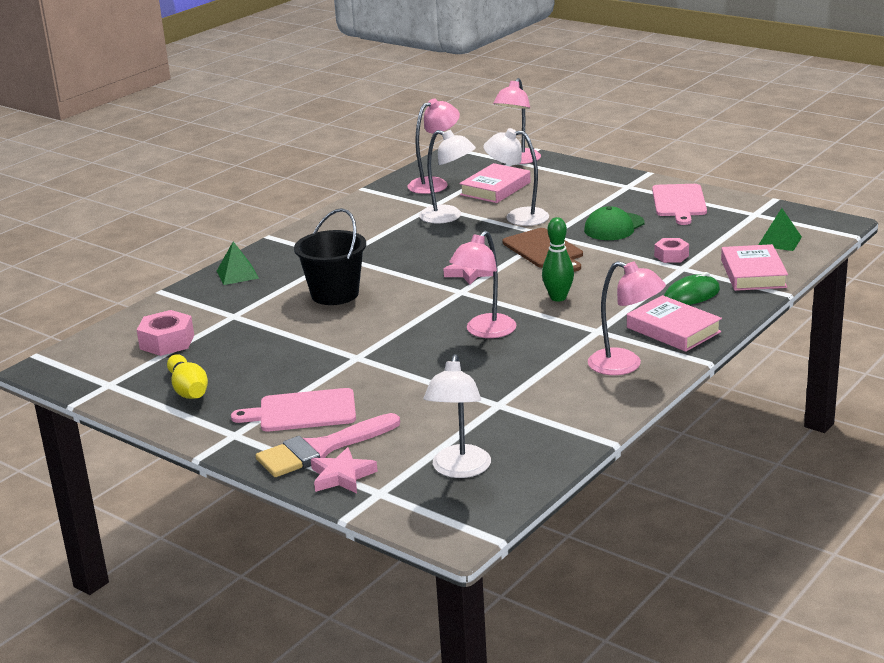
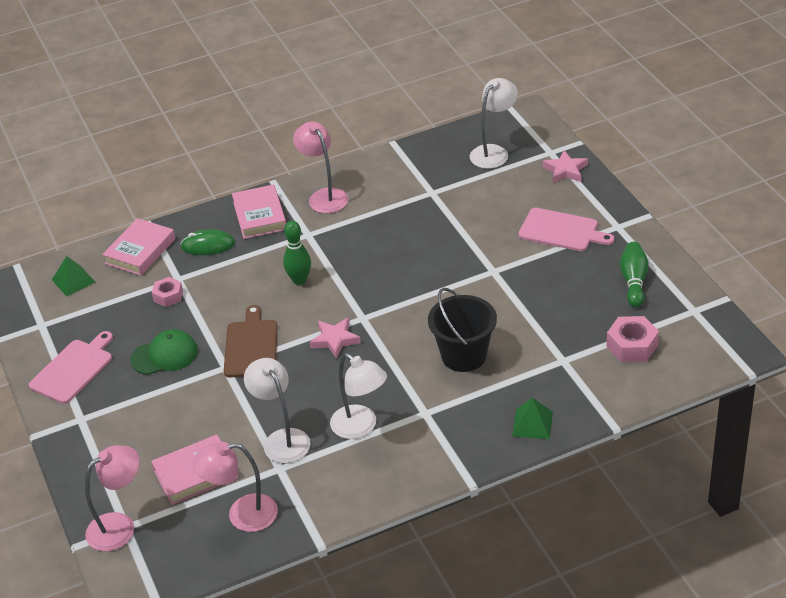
camera: 150 degrees left, 15 degrees up
yellow bowling pin [167,354,208,399] -> green bowling pin [620,242,649,307]
pink brush [256,413,400,477] -> none
pink lamp [449,230,517,338] -> none
white lamp [483,128,549,226] -> white lamp moved to [330,353,387,439]

